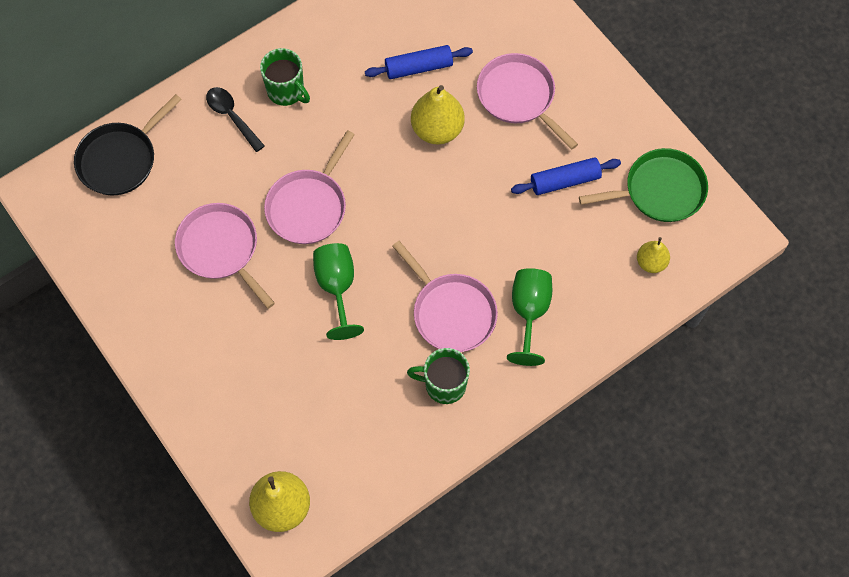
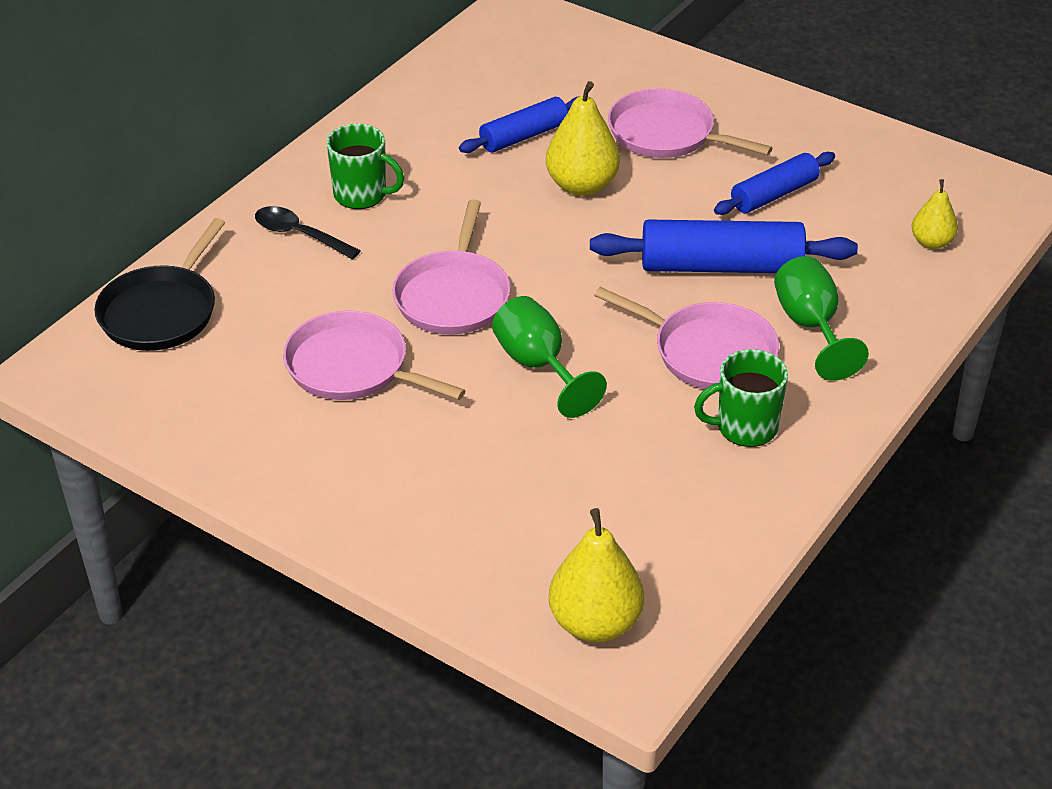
camera: 20 degrees left, 25 degrees down
green pan [579,148,708,222] -> none
none -> blue rolling pin [590,219,858,273]

